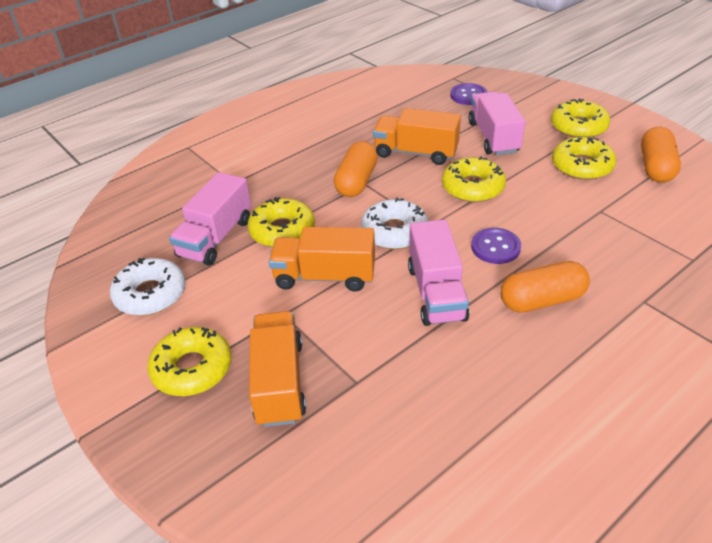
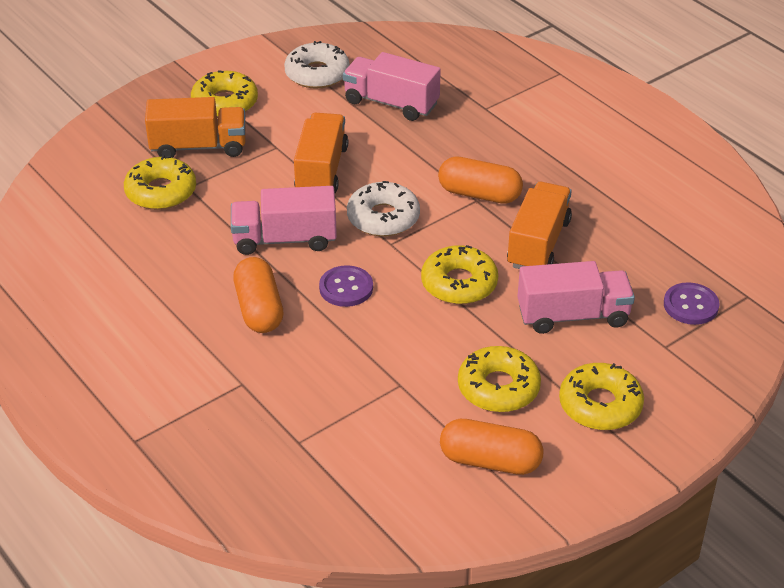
camera: 90 degrees right, 0 degrees up
yellow donut [248,197,315,247] -> yellow donut moved to [124,155,196,210]

